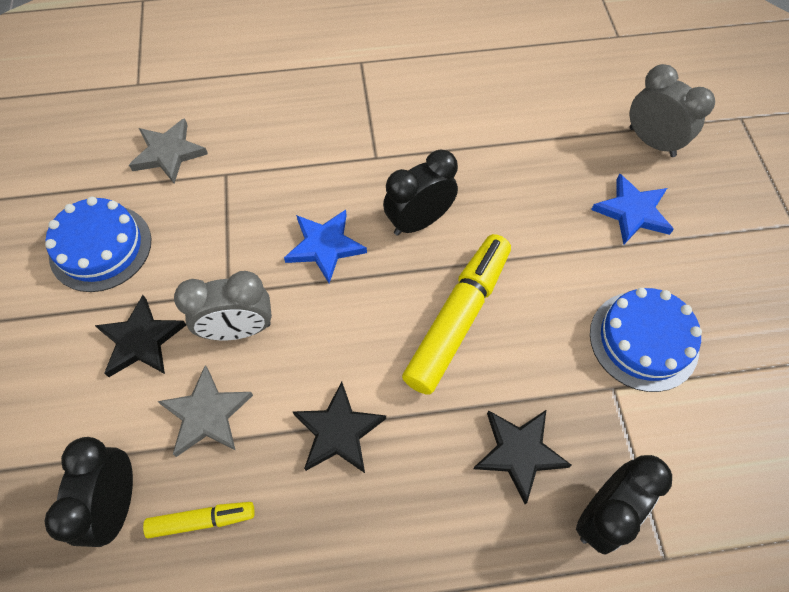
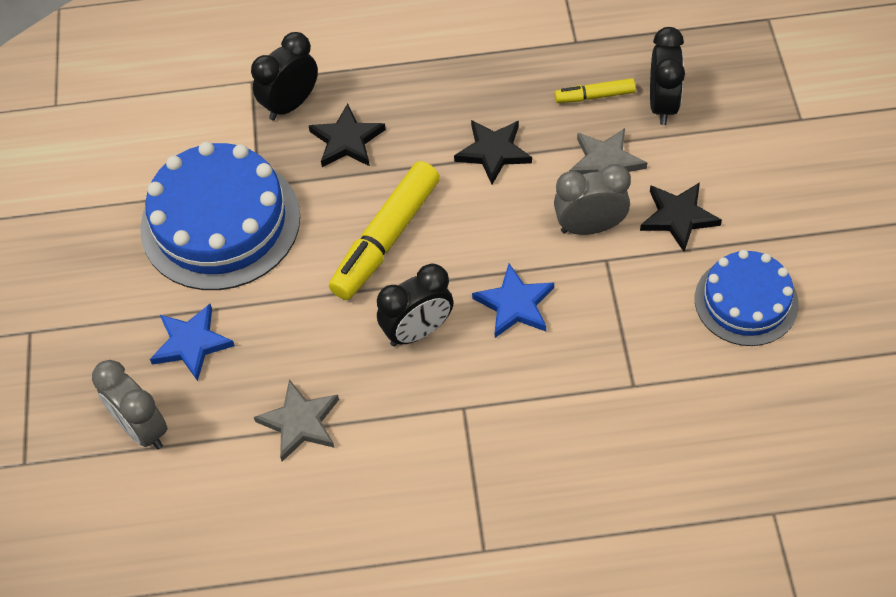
camera: 175 degrees left, 5 degrees down
grey star [129,118,208,184] -> grey star moved to [254,379,339,462]
blue cake [590,288,702,392] -> blue cake [140,141,300,290], size x1.65

